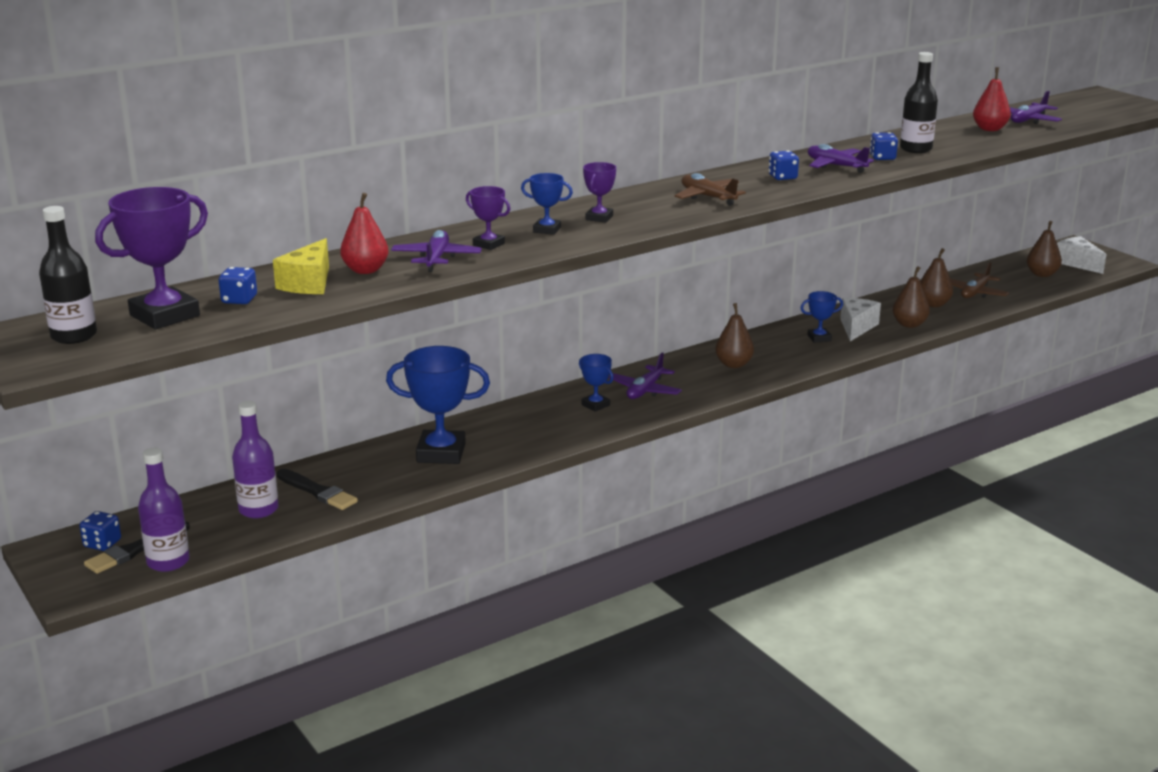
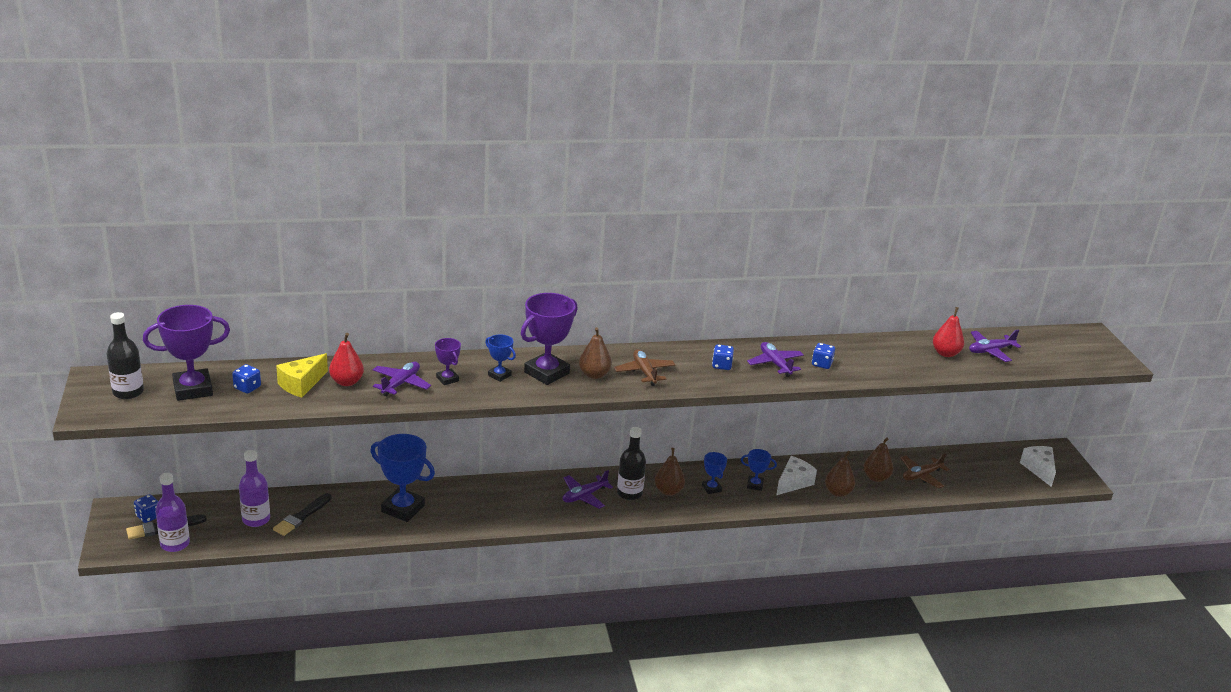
camera: 20 degrees right, 5 degrees up
black brush [276,469,358,510] -> black brush turned 60 degrees clockwise [273,493,332,536]
blue trophy [579,354,614,412] -> blue trophy moved to [702,452,727,494]
purple trophy [583,162,616,223] -> purple trophy [521,293,578,385], size x1.96
black bottle [900,52,938,153] -> black bottle moved to [617,427,646,500]
brown pear [1027,221,1062,277] -> brown pear moved to [579,327,612,379]

